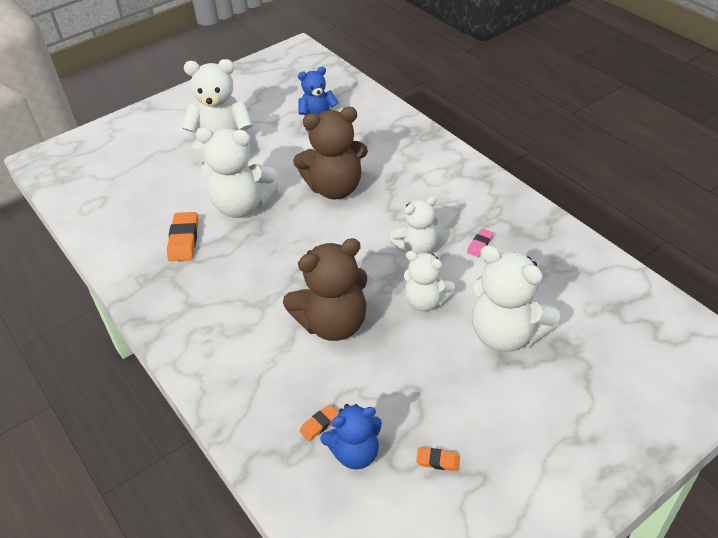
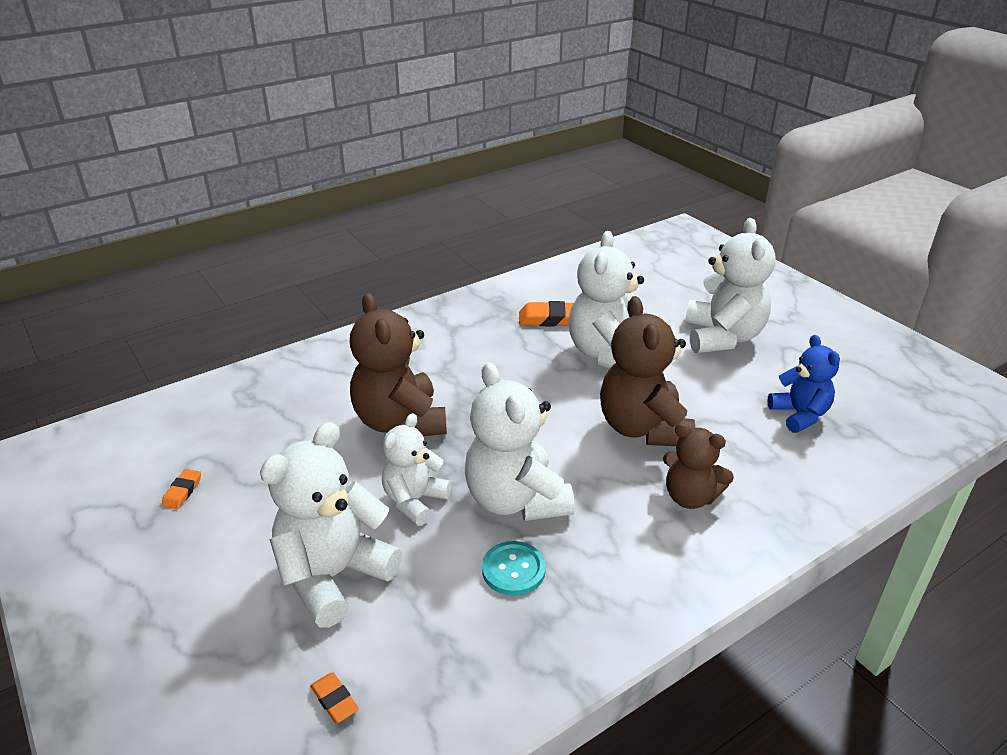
camera: 90 degrees right, 10 degrees down
orange eraser [299,404,339,441] -> orange eraser moved to [310,673,359,723]
blue teddy bear [320,404,382,469] -> none
white teddy bear [390,196,438,254] -> white teddy bear [465,362,575,521], size x1.61
pink eraser [467,229,494,257] -> turquoise button [482,541,546,596]
none -> brown teddy bear [663,423,734,509]

